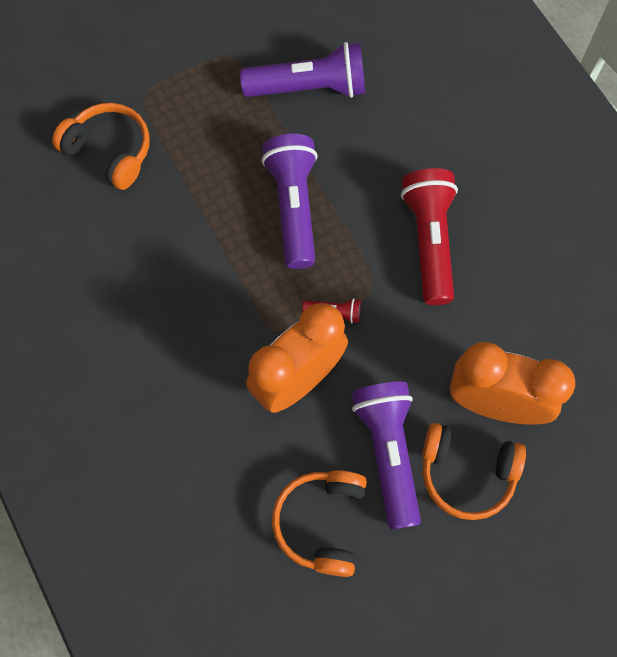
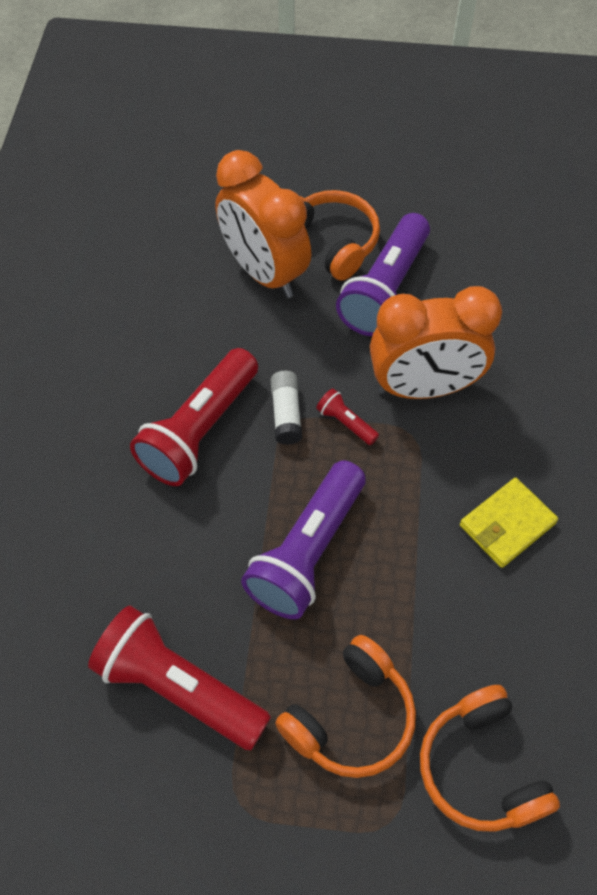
camera: 145 degrees left, 10 degrees down
purple flashlight [240,42,365,98] -> red flashlight [88,606,271,750]
orange headphones [272,470,367,577] -> orange headphones moved to [275,635,416,778]
none -> white glue stick [271,371,302,445]
none -> yellow wallet [460,477,558,568]

